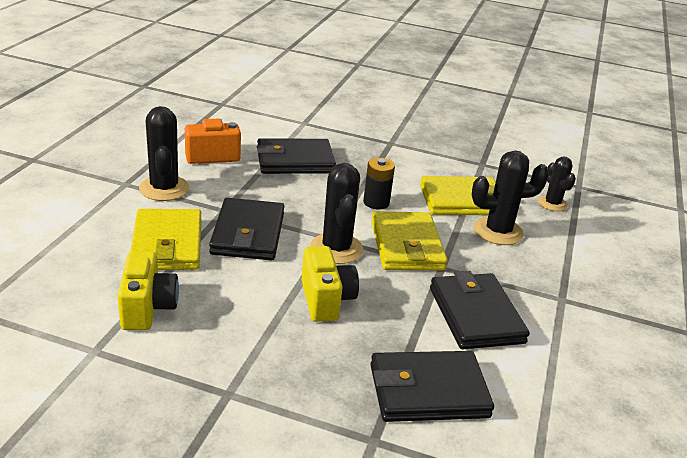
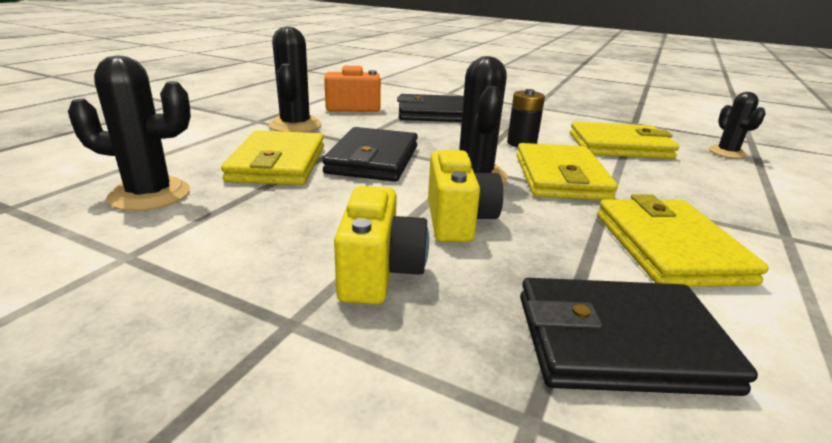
camera: 10 degrees right, 5 degrees down
yellow camera [117,251,179,330] -> yellow camera moved to [334,186,429,304]
black wallet [430,271,530,349] -> yellow wallet [597,194,769,287]
black cactus [472,150,549,245] -> black cactus moved to [68,55,191,211]

